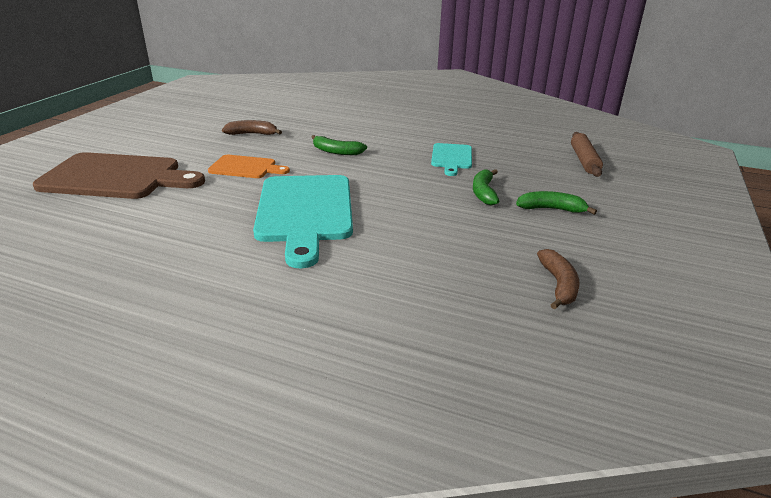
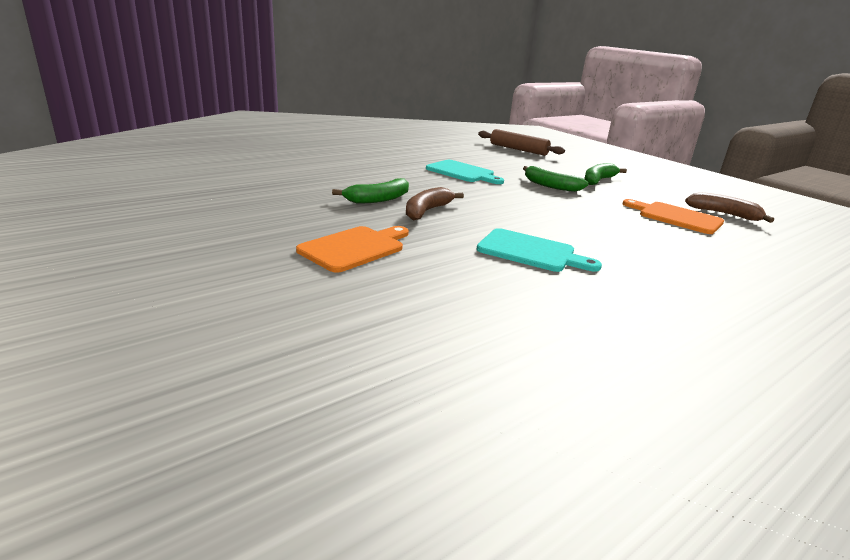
camera: 60 degrees left, 5 degrees down
brown cutting board [33,152,205,199] -> none
brown banana [222,120,282,135] -> brown banana moved to [406,187,464,220]
turquoise cutting board [253,175,353,268] -> turquoise cutting board [477,228,602,272], size x0.52
none -> orange cutting board [623,199,724,234]

